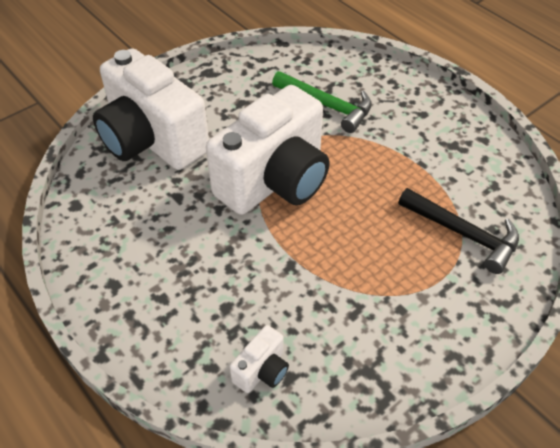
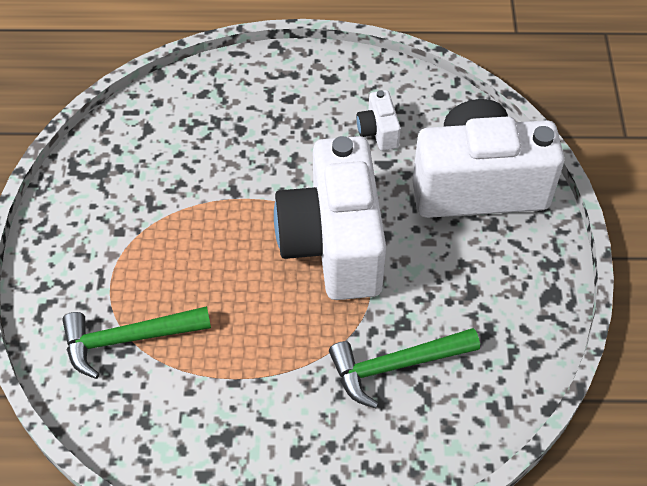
camera: 130 degrees right, 5 degrees up
white camera [230,325,289,393] -> white camera moved to [356,90,401,151]
black hammer [398,188,519,274] -> green hammer [62,306,211,379]

